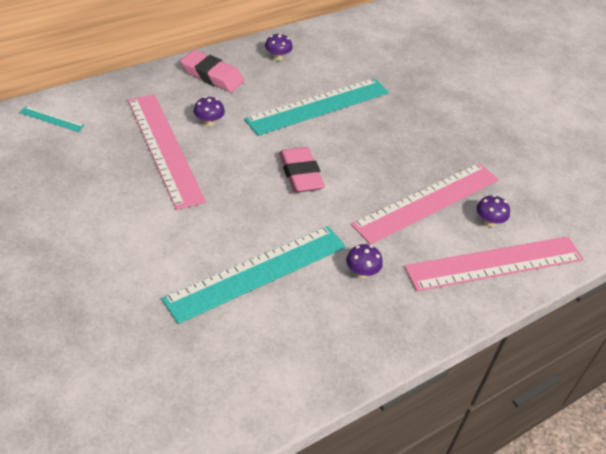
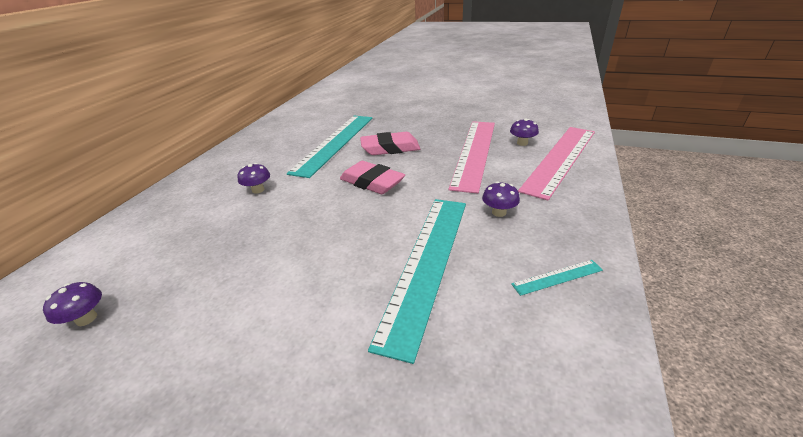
camera: 30 degrees left, 10 degrees down
turquoise ruler [19,106,85,132] -> turquoise ruler moved to [511,260,603,296]
pink ruler [128,95,206,210] -> none
pink eraser [181,50,244,92] -> pink eraser moved to [360,132,420,155]
purple mushroom [265,33,293,61] -> purple mushroom moved to [43,282,102,326]

